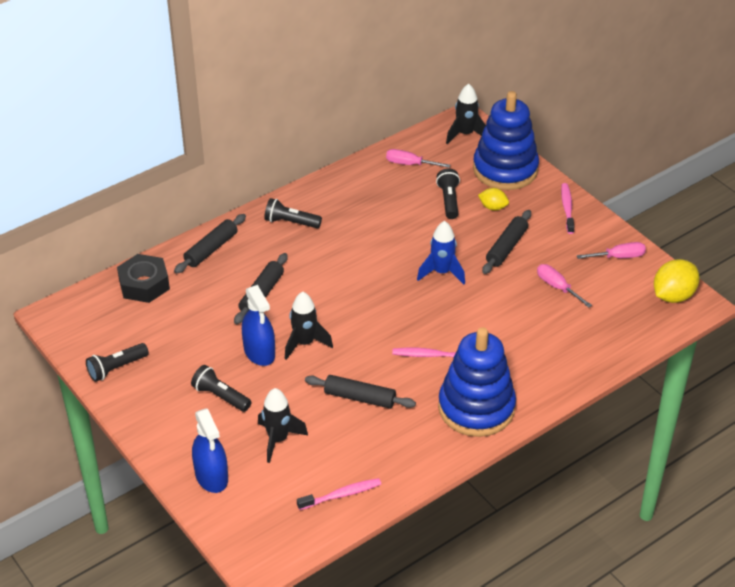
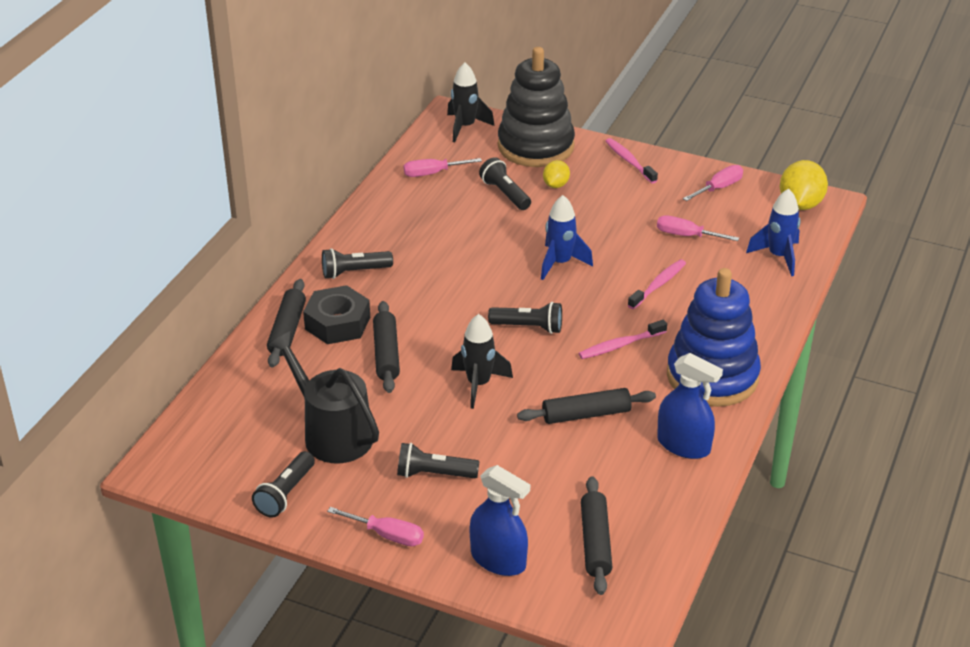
camera: 30 degrees left, 5 degrees down
black nut [117,254,170,303] -> black nut moved to [303,285,370,344]
blue spray bottle [242,285,275,366] -> blue spray bottle moved to [657,353,723,459]
black rocket [258,388,308,463] -> none
pink toothbrush [297,478,381,510] -> pink toothbrush moved to [628,259,686,309]
blue stacking toy [473,91,539,190] -> black stacking toy [498,47,575,167]
yellow lemon [478,188,509,211] -> yellow lemon turned 60 degrees counterclockwise [543,160,570,188]
black rolling pin [482,210,531,274] -> black rolling pin moved to [581,476,612,595]
none -> black watering can [268,331,379,463]
none -> pink screwdriver [327,507,424,546]
none -> black flashlight [488,302,562,334]
none -> blue rocket [746,188,800,276]

